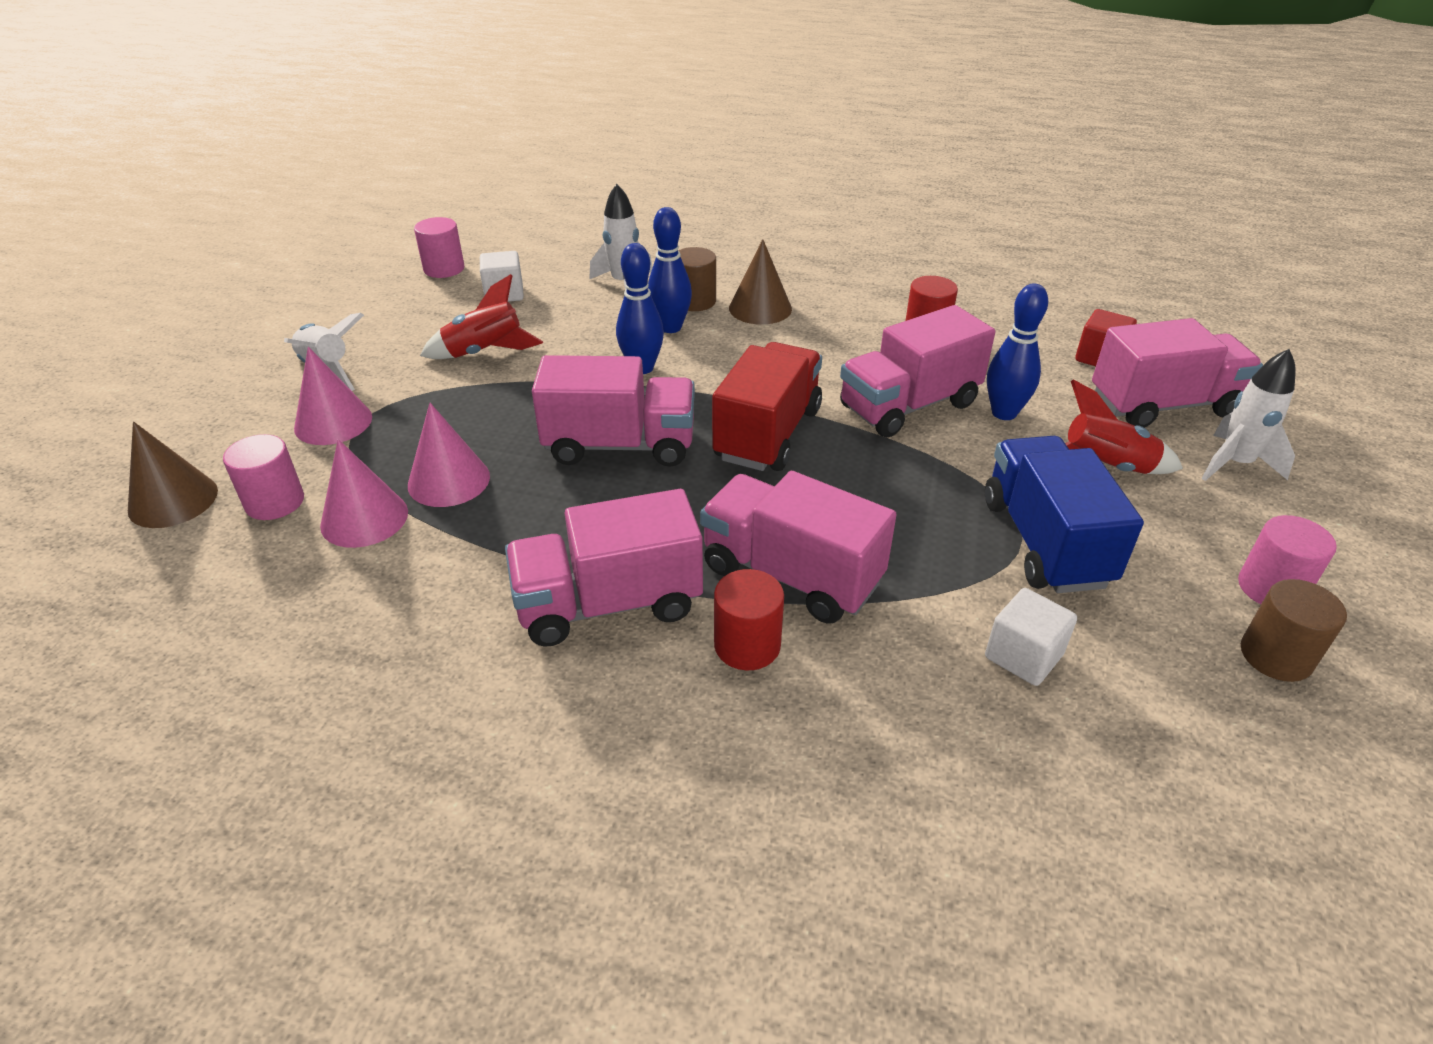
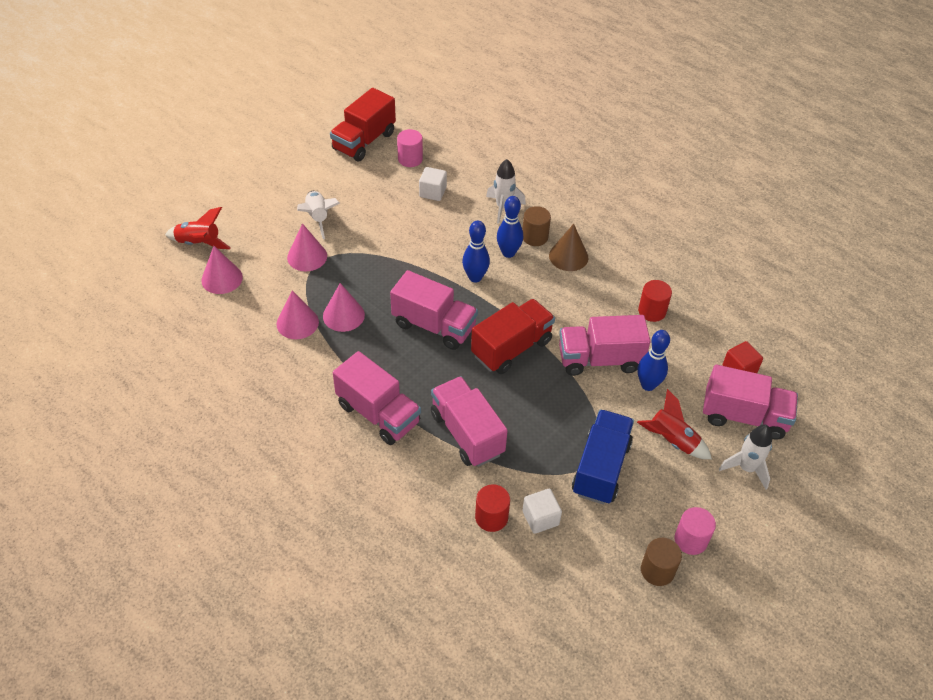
camera: 25 degrees right, 10 degrees up
brown cone [128,421,218,528] -> pink cone [201,246,243,294]
pink cylinder [223,434,304,520] -> none
red rocket [420,274,543,359] -> red rocket moved to [165,207,231,249]
pink truck [505,489,703,647] -> pink truck turned 150 degrees counterclockwise [333,351,421,445]
red cylinder [714,569,784,670] -> red cylinder moved to [475,484,510,532]
none -> red truck [330,88,396,161]

